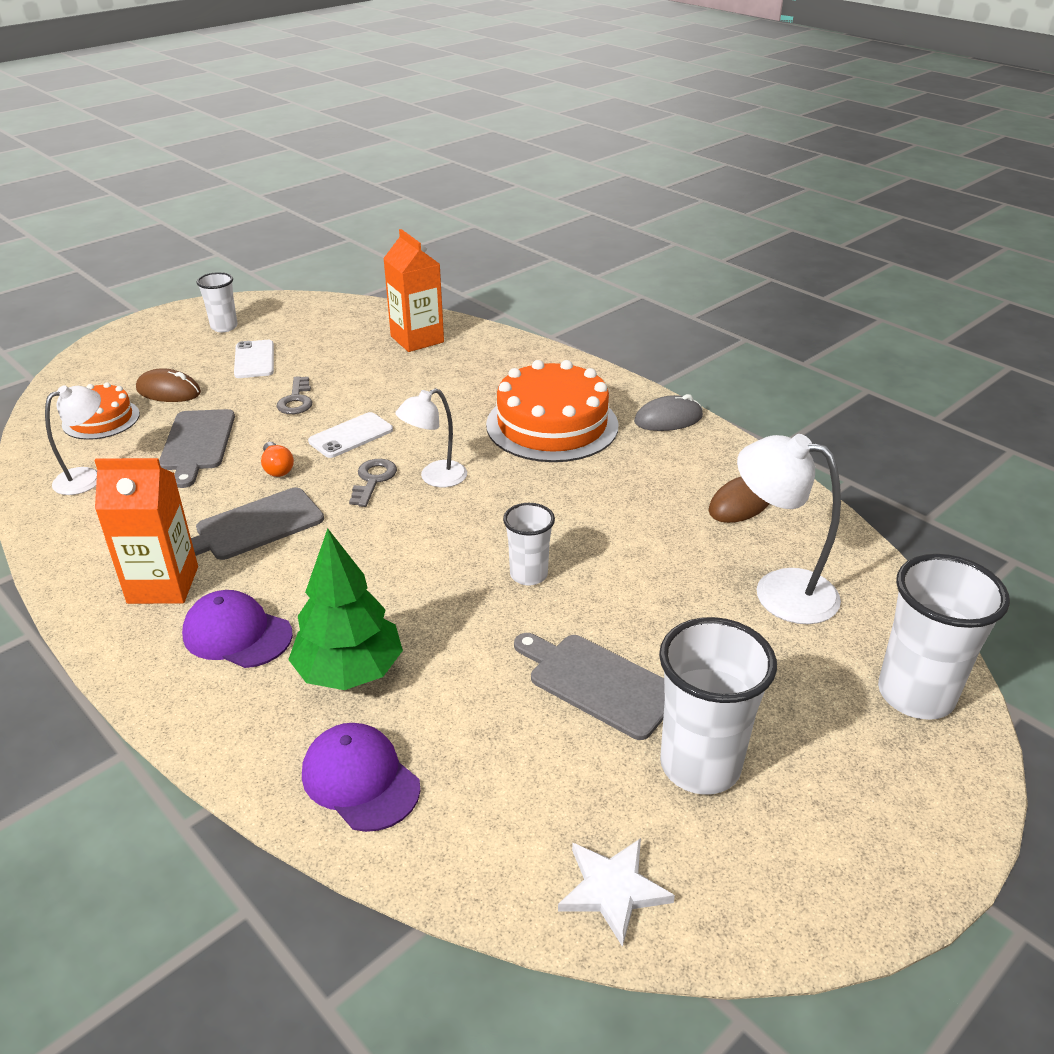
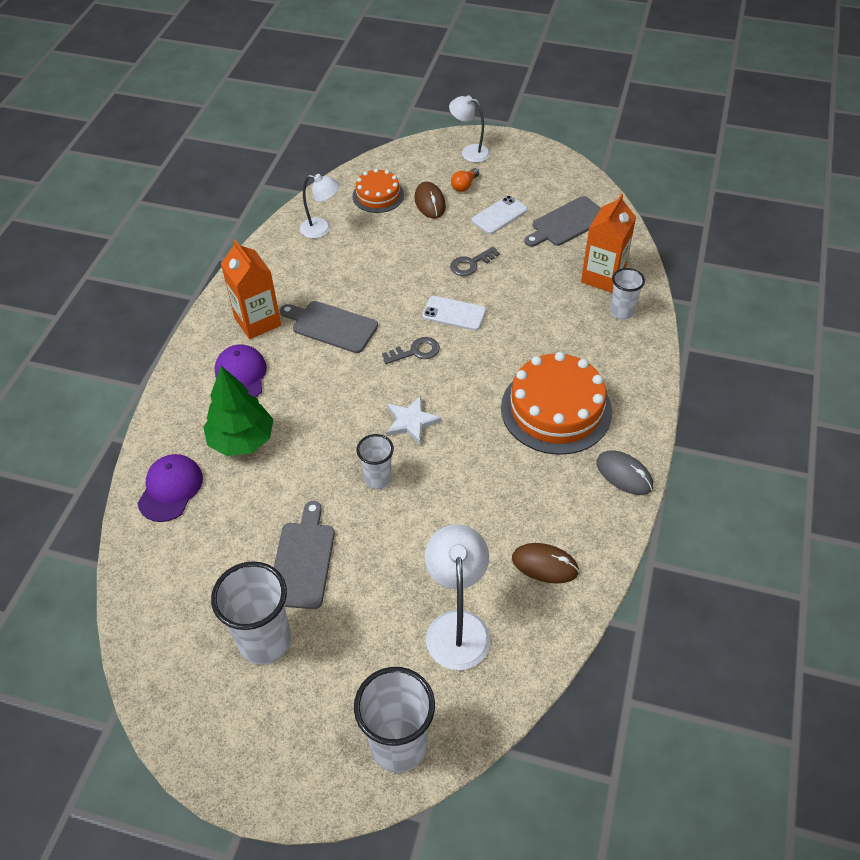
camera: 60 degrees right, 15 degrees up
grey cutting board [159,409,235,488] -> grey cutting board moved to [524,196,601,247]
white cup [197,272,238,332] -> white cup moved to [610,268,645,320]
orange light bulb [261,442,294,477] -> orange light bulb moved to [451,168,479,192]
white lamp [396,388,467,487] -> white lamp moved to [449,95,490,163]
white star [558,838,675,947] -> white star moved to [386,396,442,445]

